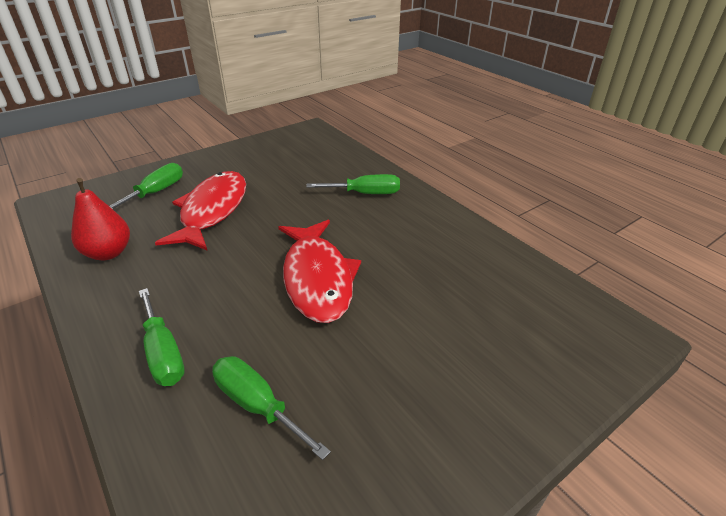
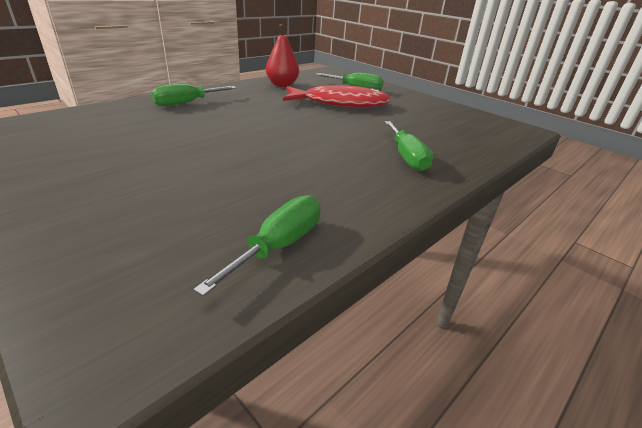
camera: 80 degrees right, 5 degrees down
green screwdriver [212,356,331,460] -> green screwdriver moved to [193,195,321,296]
red fish [278,220,361,323] -> none

